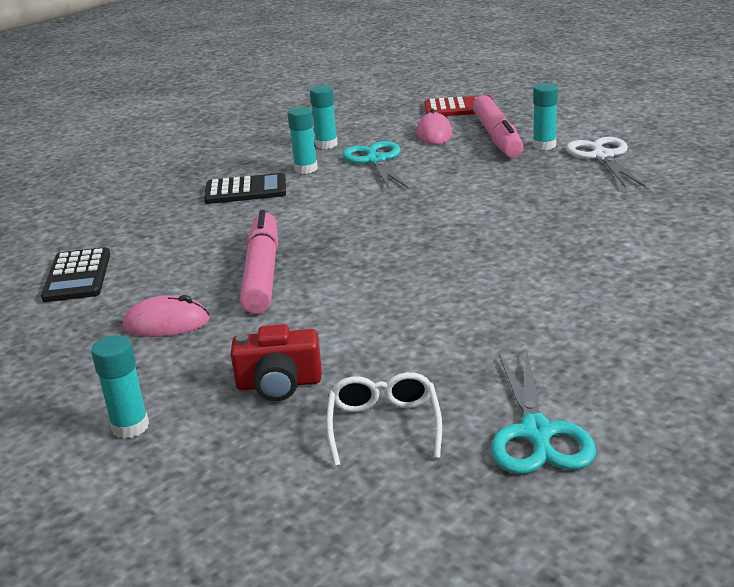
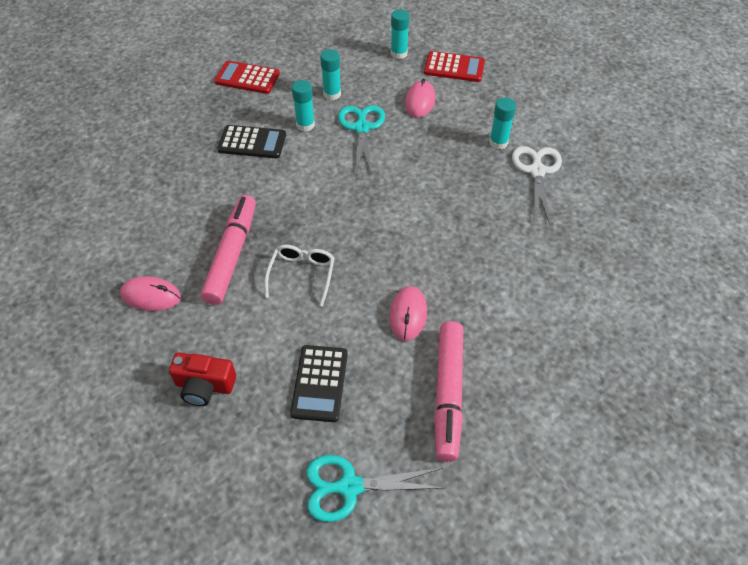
camera: 10 degrees right, 25 degrees up
black calculator [41,247,110,302] -> black calculator moved to [290,345,348,422]
turquoise glue stick [91,335,149,439] -> turquoise glue stick moved to [391,9,410,59]
white glasses [326,372,442,466] -> white glasses moved to [265,245,334,306]
pink marker [472,95,524,158] -> pink marker moved to [434,321,463,462]
turquoise scissors [491,352,596,474] -> turquoise scissors turned 75 degrees clockwise [306,455,444,522]
none -> red calculator [214,61,280,94]
none -> pink mouse [389,286,427,341]

